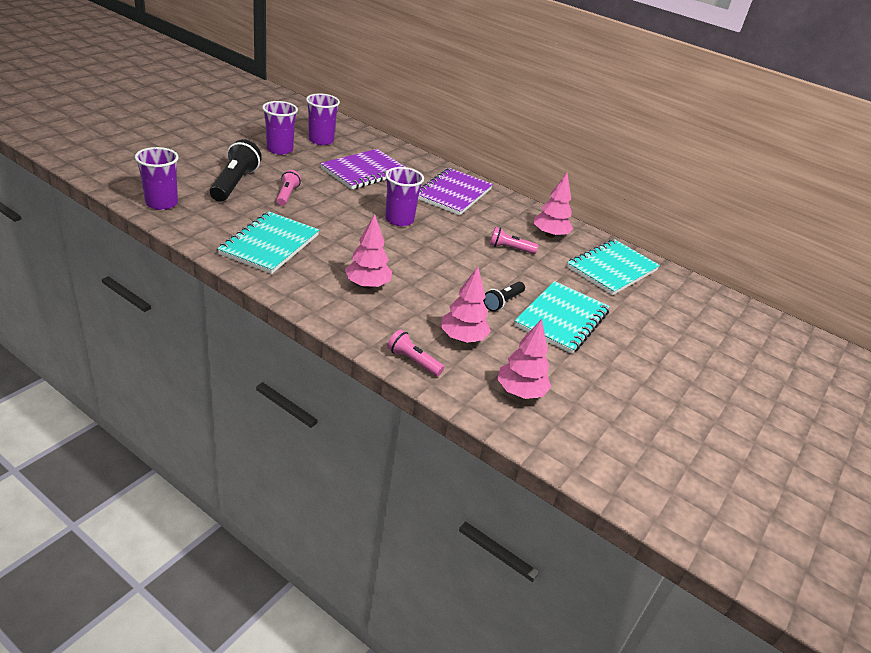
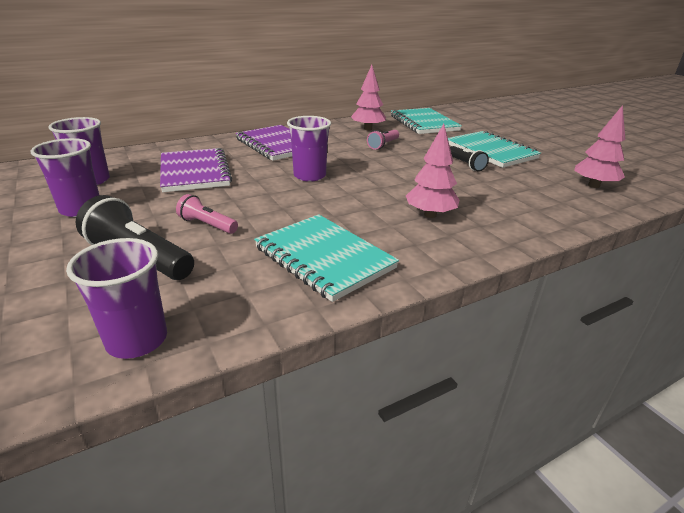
camera: 60 degrees left, 5 degrees down
pink flashlight [387,329,444,376] -> none
pink tree [441,267,491,343] -> none

